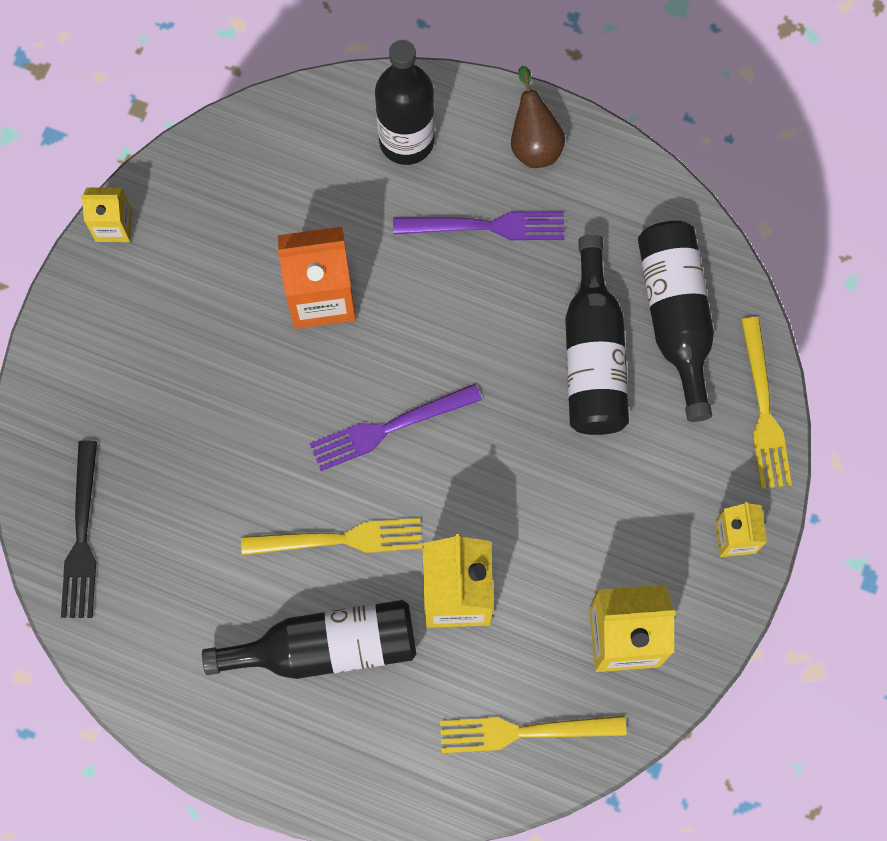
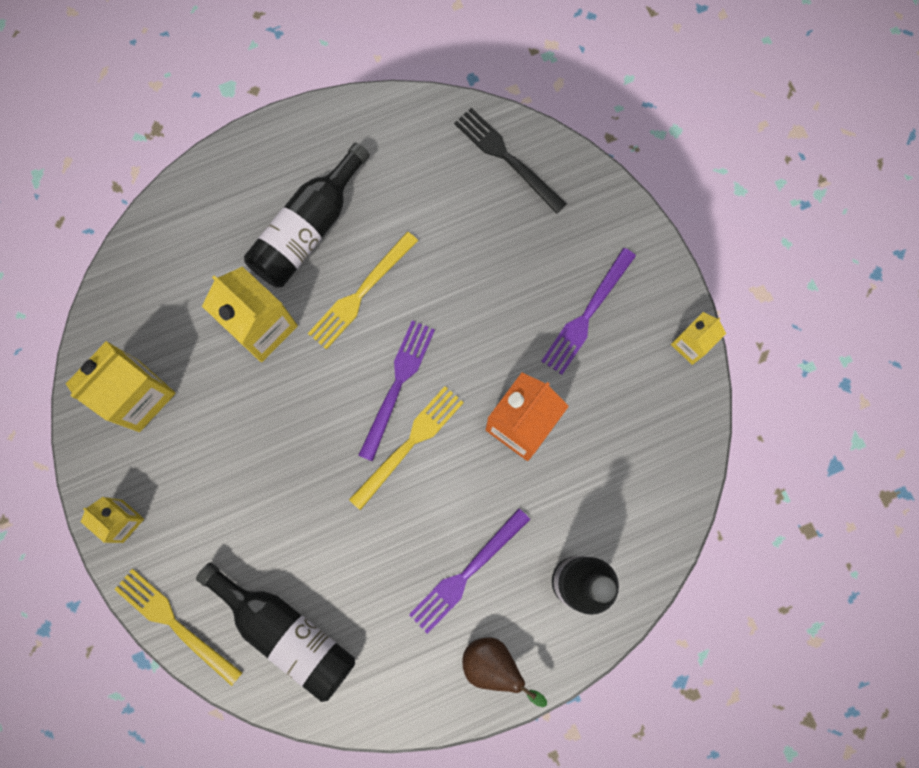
camera: 135 degrees right, 5 degrees up
yellow fork [440,716,627,753] -> yellow fork moved to [349,386,464,510]
black bottle [565,234,629,435] -> none
none -> purple fork [541,248,636,375]

